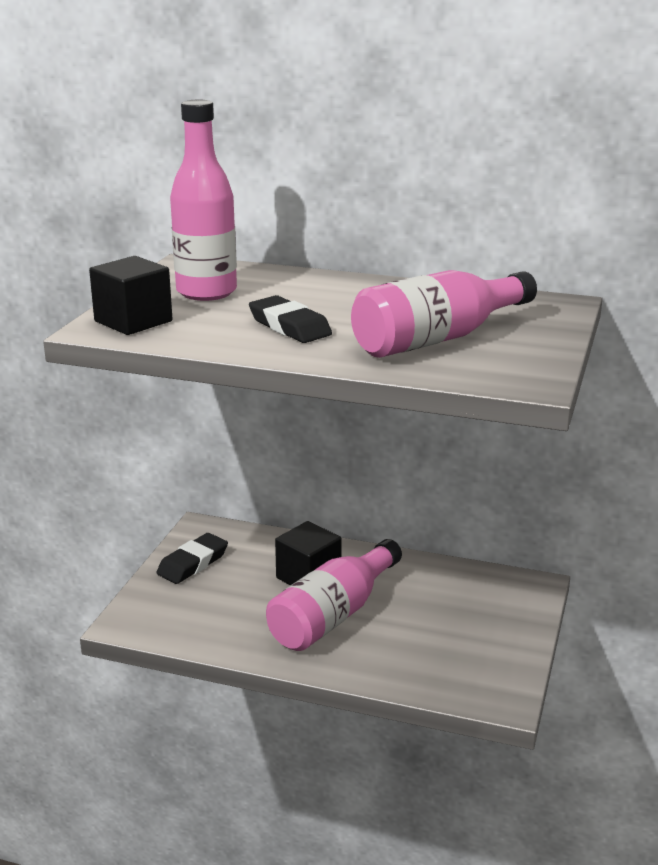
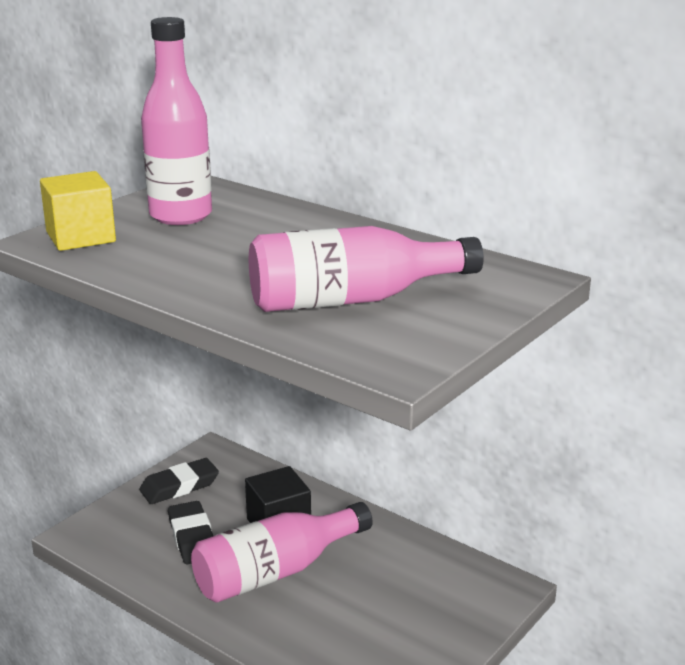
camera: 20 degrees right, 0 degrees up
black cube [89,256,172,335] -> yellow cube [40,171,116,251]
black eraser [249,295,332,343] -> black eraser moved to [168,501,213,564]

